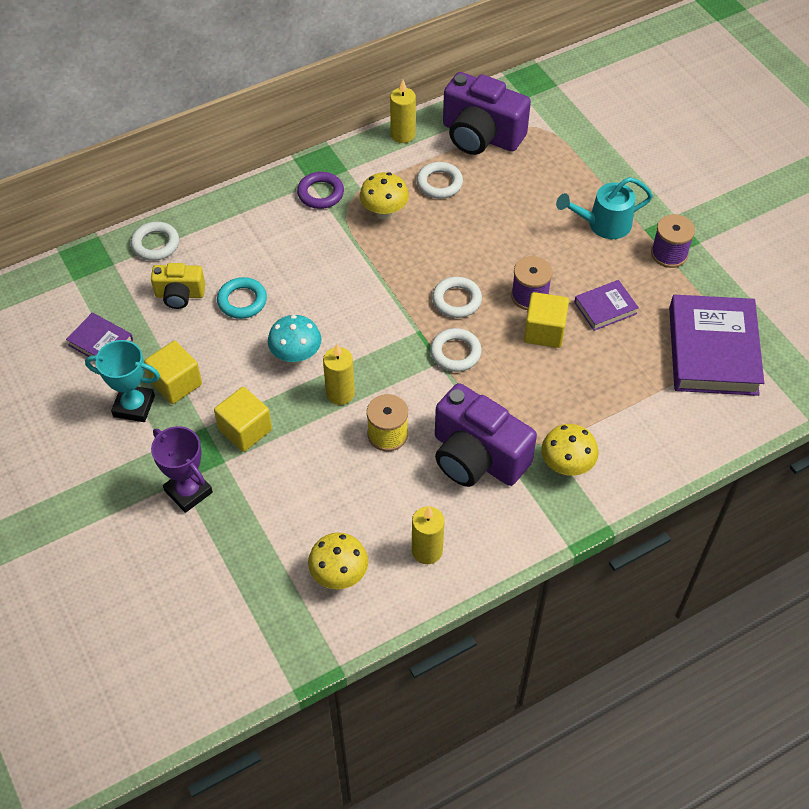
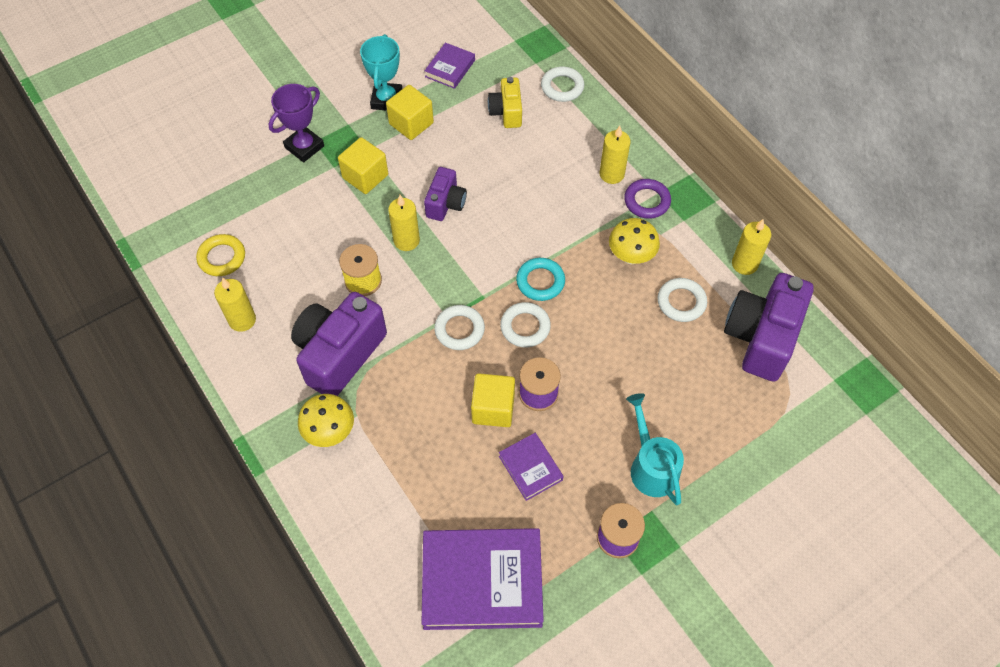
camera: 85 degrees right, 5 degrees up
turquoise ring [217,277,267,319] -> turquoise ring moved to [516,258,565,301]
turquoise mushroom [268,315,321,364] -> purple camera [424,167,467,221]
yellow mushroom [308,532,368,589] -> yellow ring [196,234,245,276]
none -> yellow candle [599,126,631,184]

